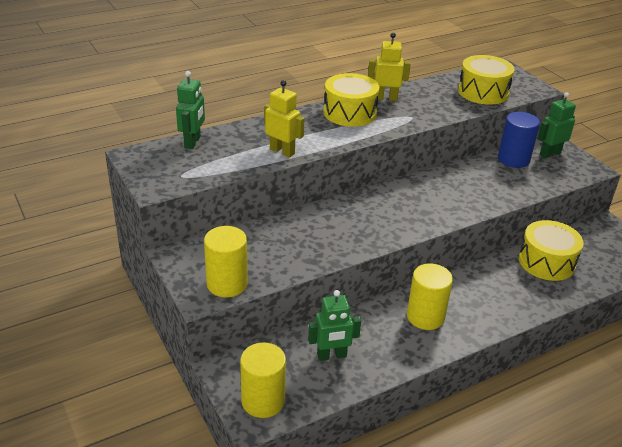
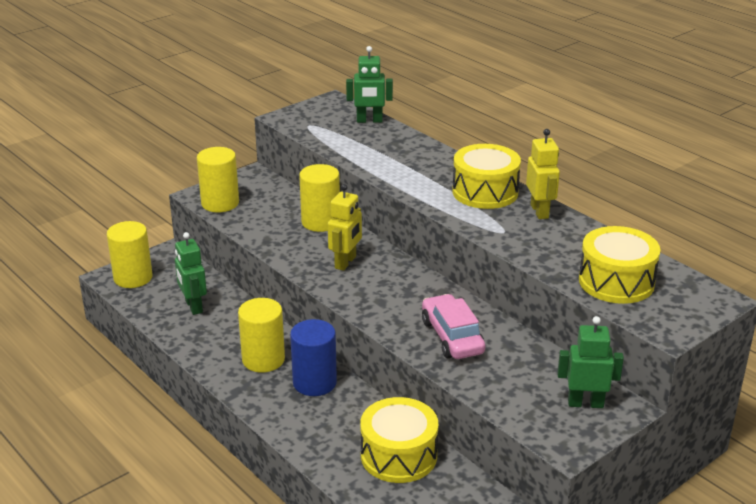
camera: 80 degrees right, 5 degrees down
yellow robot [264,80,305,158] -> yellow robot moved to [328,184,362,271]
blue cylinder [498,112,540,168] -> blue cylinder moved to [290,319,337,396]
green robot [538,92,576,158] -> green robot turned 45 degrees counterclockwise [557,316,624,408]
none -> yellow cylinder [299,164,340,232]
none -> pink car [422,294,485,359]

